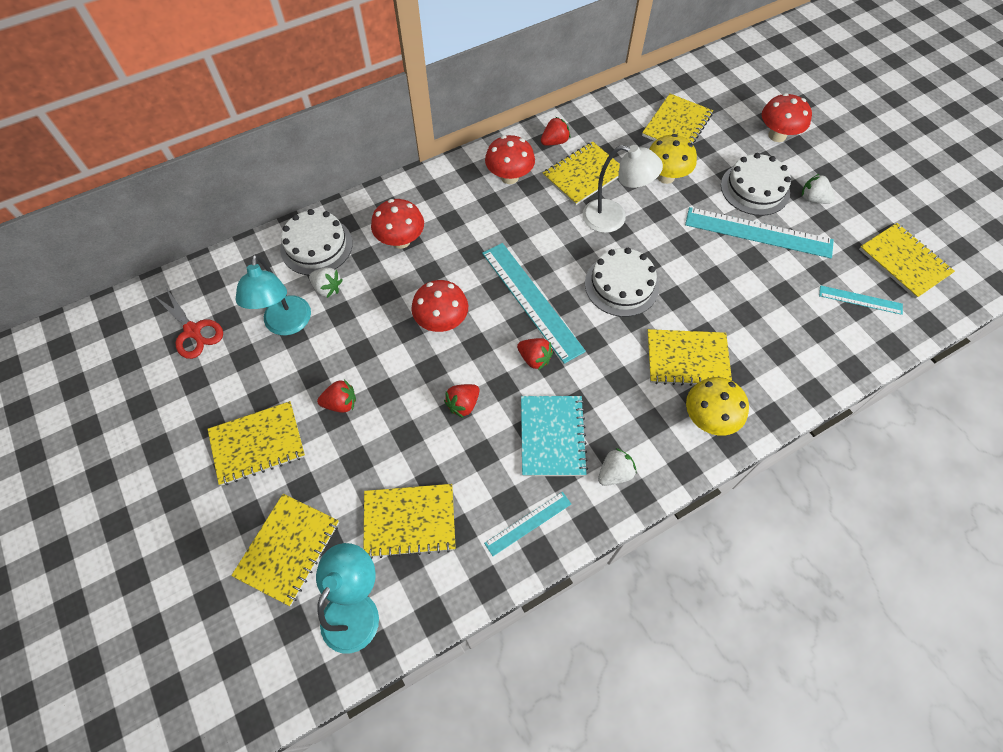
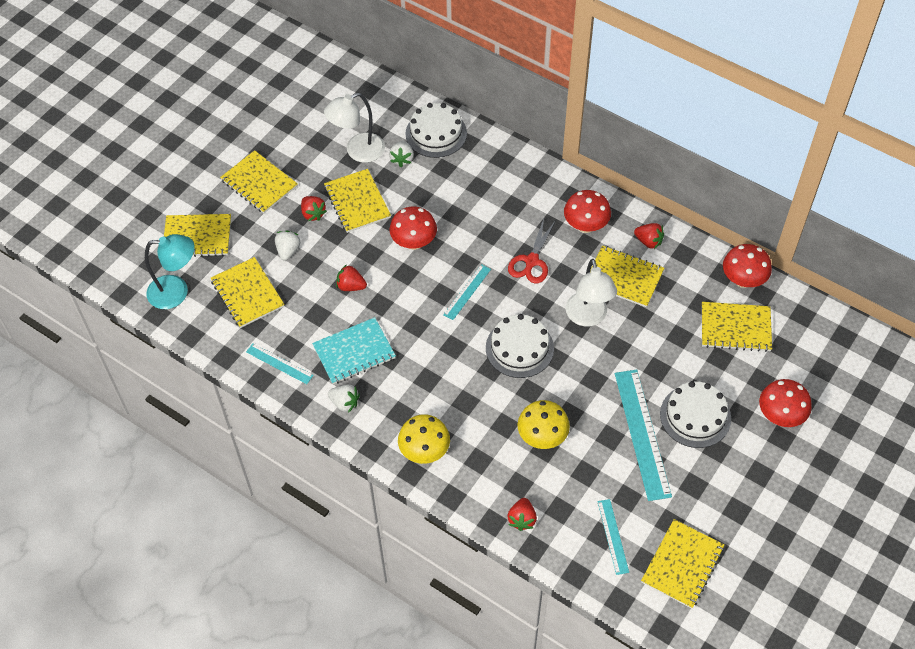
camera: 65 degrees right, 5 degrees down
red scissors [153,286,223,359] -> red scissors moved to [508,219,556,283]
turquoise lamp [235,254,311,335] -> white lamp [324,93,385,163]
red mushroom [371,199,424,249] -> red mushroom moved to [723,244,772,288]
turquoise ruler [482,243,586,364] -> turquoise ruler [443,264,491,320], size x0.53
red strawberry [517,338,553,370] -> red strawberry moved to [507,498,537,531]
yellow notebook [647,329,732,386] -> yellow notebook moved to [324,169,391,233]
yellow mushroom [649,134,697,184] -> yellow mushroom moved to [518,400,570,449]
white strawberry [802,174,835,204] -> white strawberry moved to [275,231,300,261]

